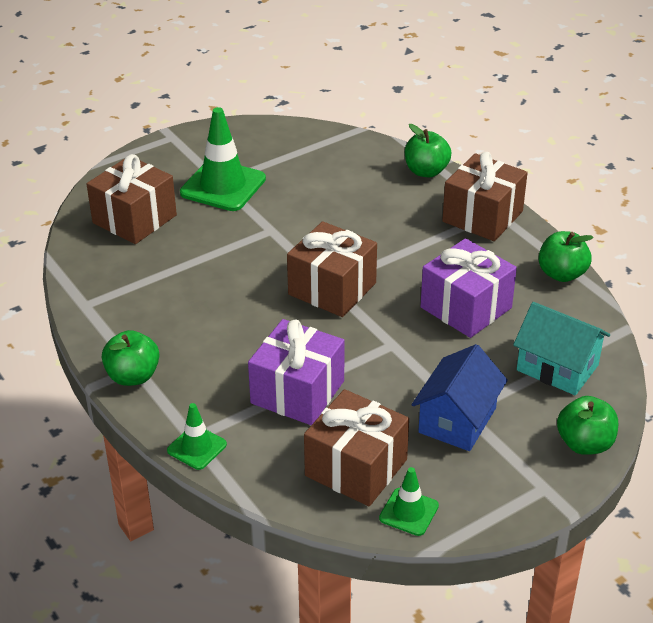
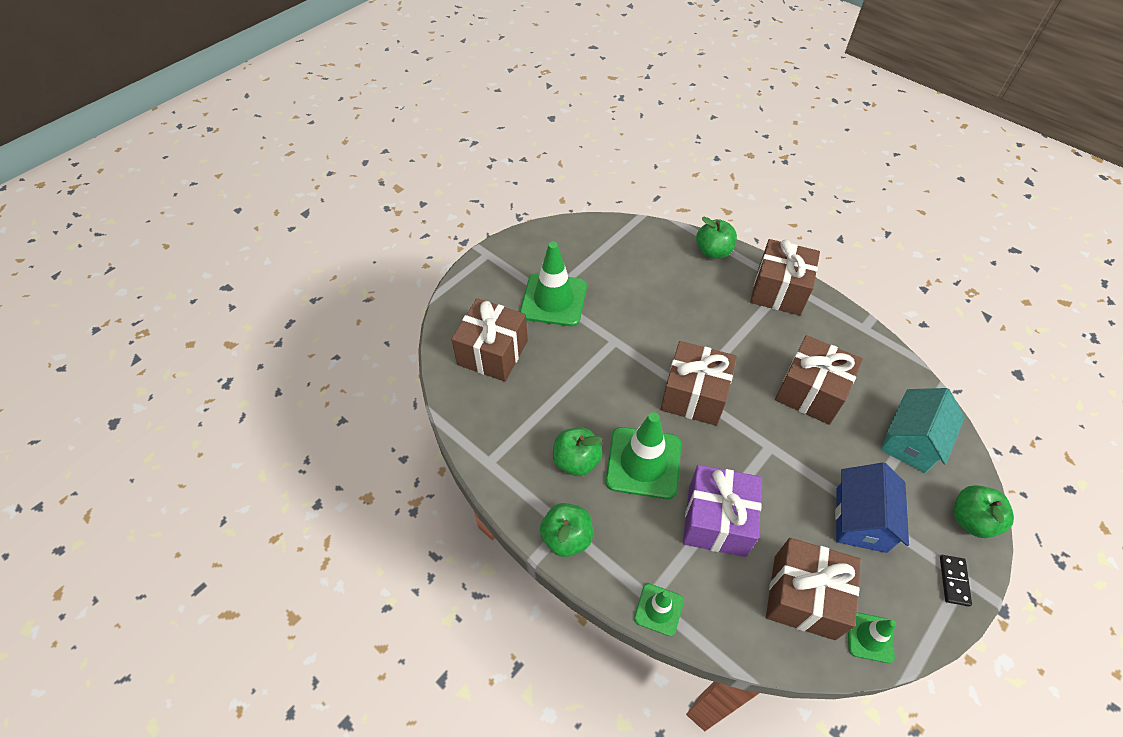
camera: 15 degrees left, 15 degrees up
purple gift [420,238,517,338] -> brown gift [775,335,863,425]
turquoise house [513,302,610,395] -> turquoise house turned 75 degrees counterclockwise [881,388,965,473]
green apple [538,231,594,282] -> green apple moved to [553,427,603,476]
none -> green traffic cone [606,412,681,499]
none -> black domino [940,555,972,606]

